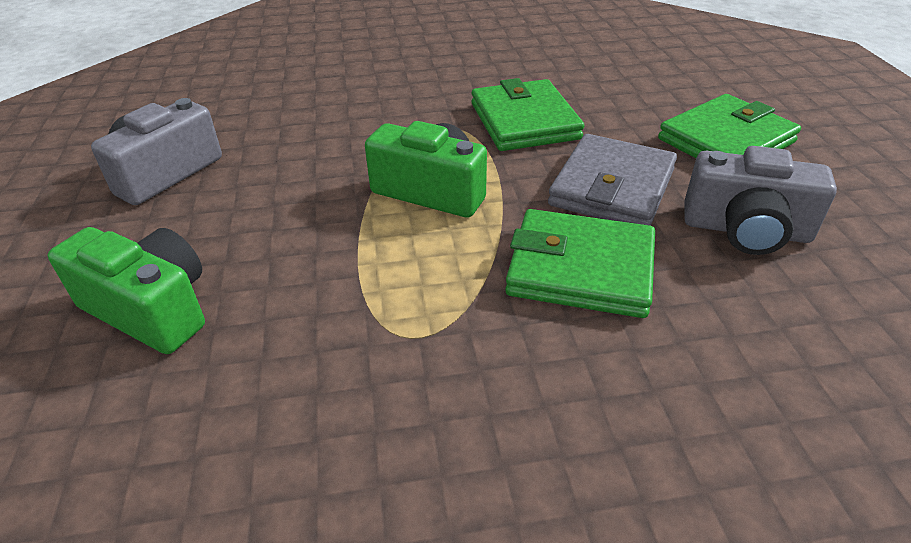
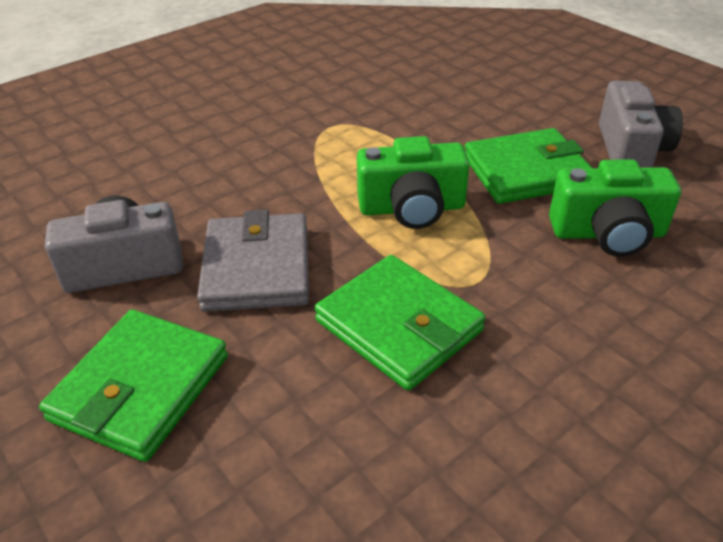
camera: 150 degrees right, 0 degrees up
green camera [48,227,205,354] -> green camera moved to [549,159,681,257]
green wallet [505,209,655,318] -> green wallet moved to [465,128,592,204]

